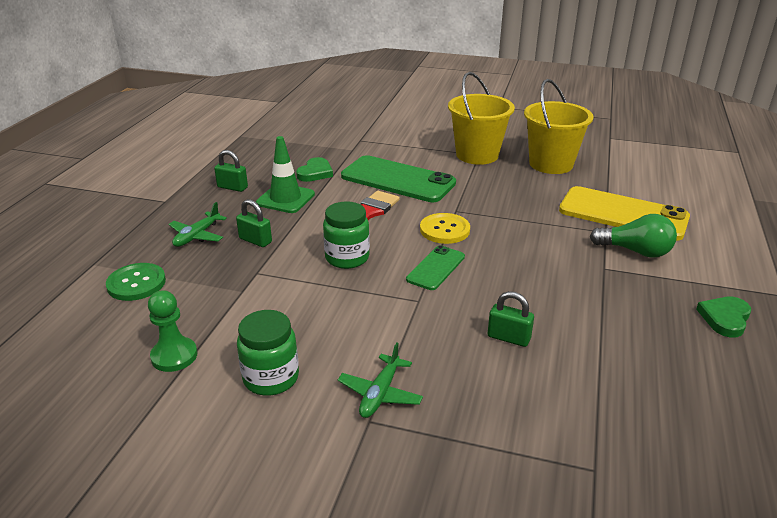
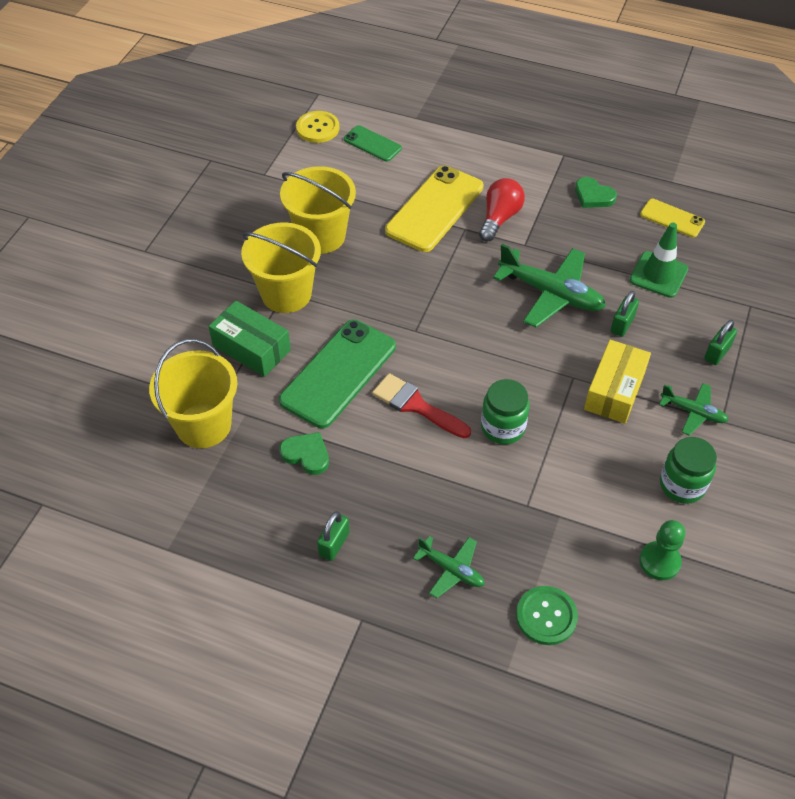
camera: 85 degrees left, 20 degrees up
green padlock [236,199,272,247] -> green padlock moved to [704,320,737,365]
green traffic cone [256,136,315,213] -> green traffic cone moved to [630,223,688,298]
green phone [406,245,465,290] -> green phone moved to [344,125,402,162]
yellow button [420,213,470,244] -> yellow button moved to [296,111,339,143]
green light bulb [590,214,677,258] -> red light bulb [479,178,525,241]
none -> yellow bucket [149,339,237,448]
none -> green box [209,301,291,377]
none -> green plane [493,244,606,327]
none -> yellow box [584,340,651,424]
none -> yellow phone [640,199,705,237]

